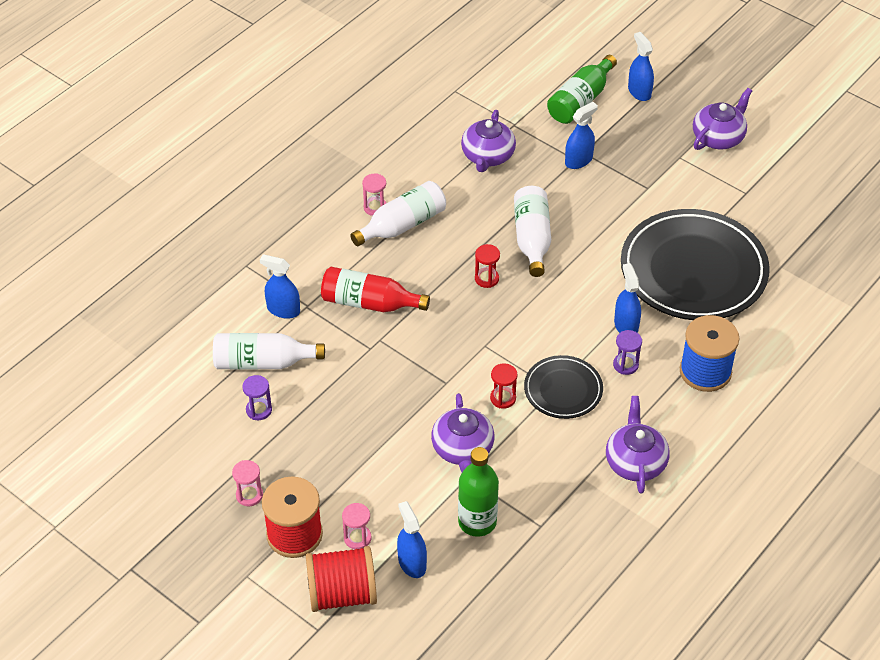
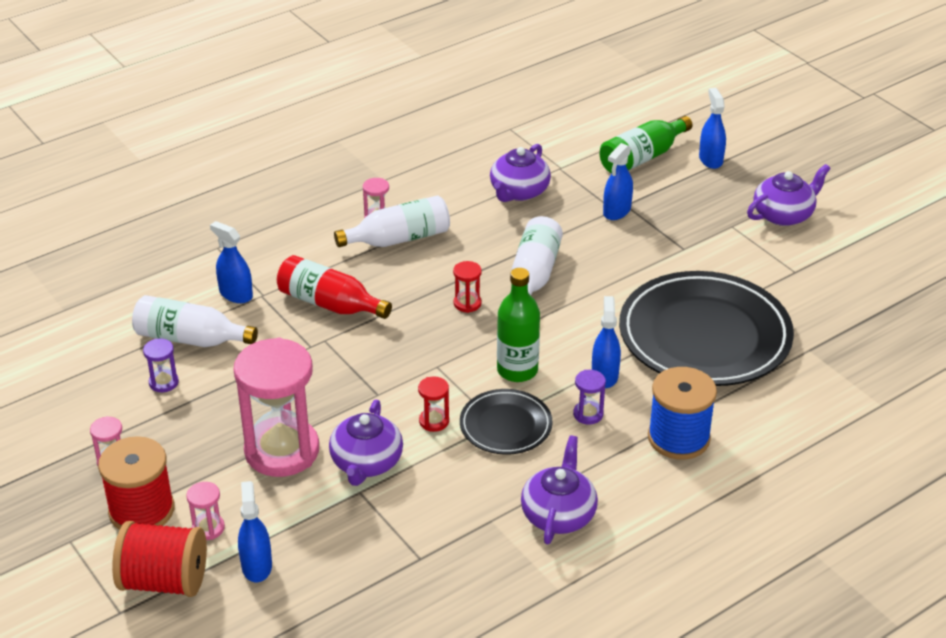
camera: 15 degrees right, 10 degrees down
green bottle [458,447,499,537] -> green bottle moved to [497,268,540,382]
blue spray bottle [565,102,598,169] -> blue spray bottle turned 150 degrees clockwise [603,143,633,220]
none -> pink hourglass [234,338,319,477]

